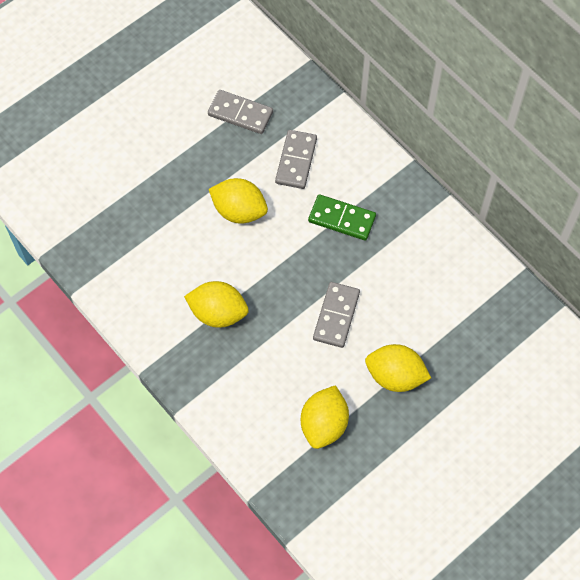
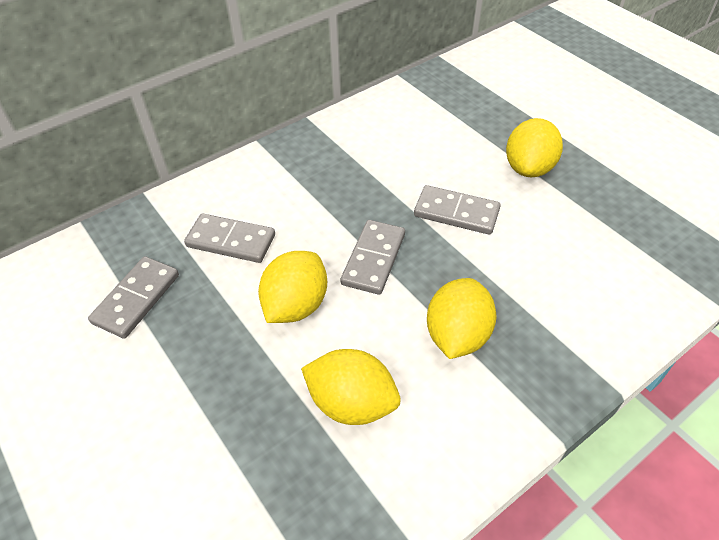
camera: 85 degrees left, 15 degrees down
yellow lemon [301,385,349,449] -> yellow lemon moved to [301,349,401,425]
green domino [308,194,376,241] -> none
none -> grey domino [340,220,405,295]

